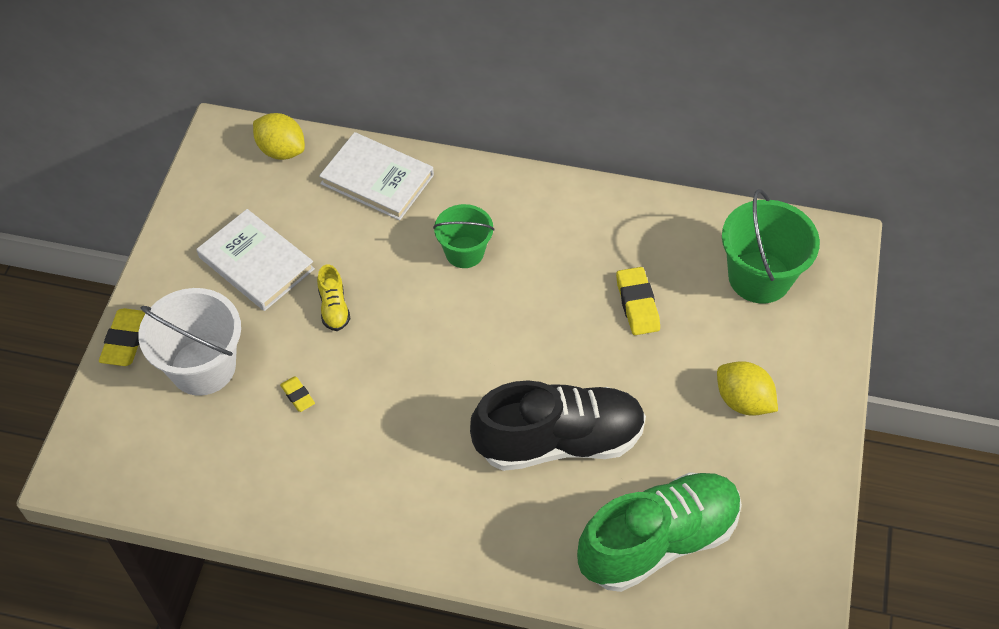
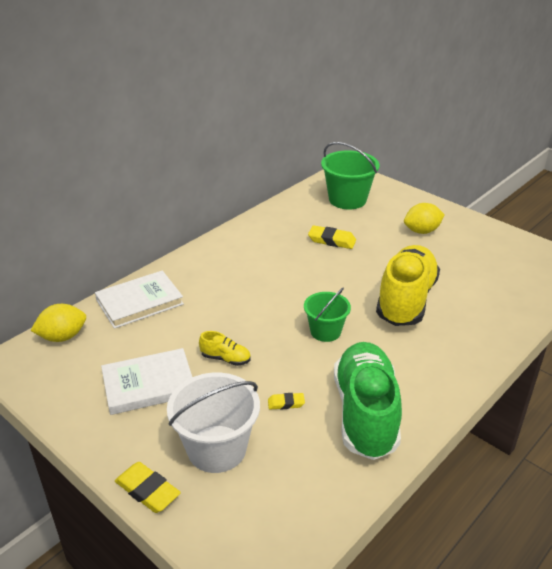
camera: 60 degrees left, 20 degrees down
green bucket [433,204,494,268] -> green bucket moved to [304,288,351,342]
black shoe [470,380,646,471] -> yellow shoe [376,245,440,326]
green shoe [577,472,742,592] -> green shoe moved to [334,342,402,460]

